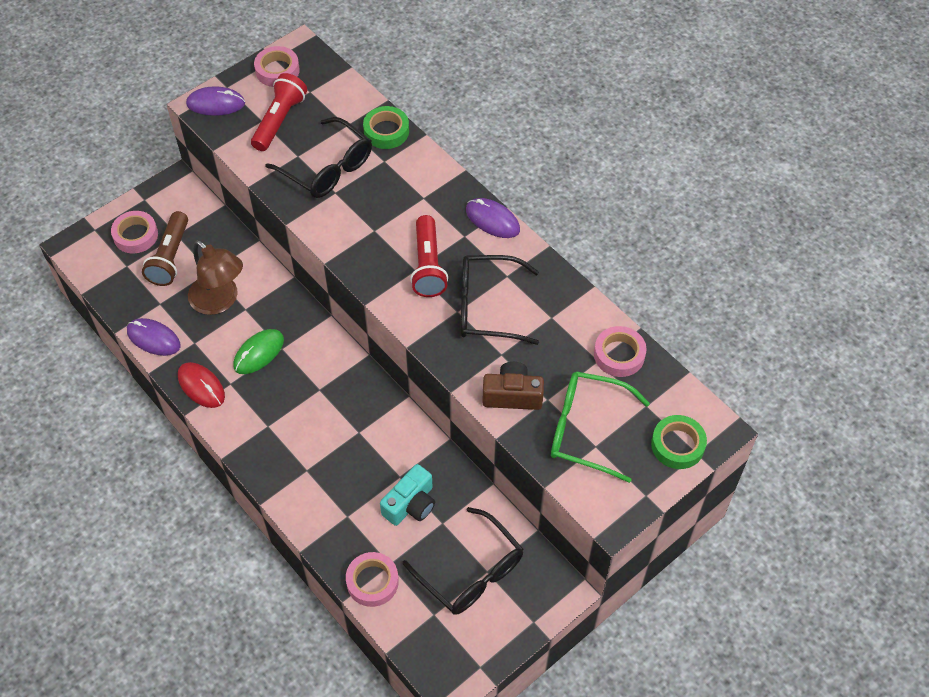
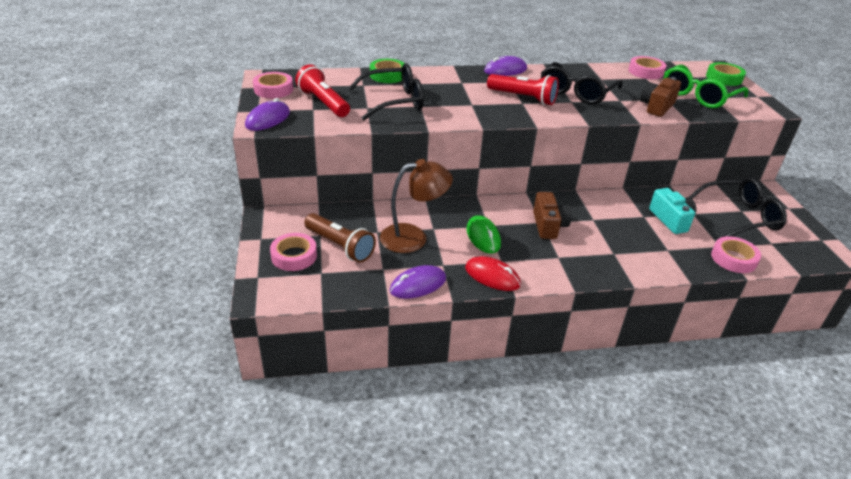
camera: 60 degrees left, 20 degrees down
red mouse [178,362,225,408] -> red mouse turned 45 degrees clockwise [465,256,521,291]
none -> brown camera [533,192,572,239]

